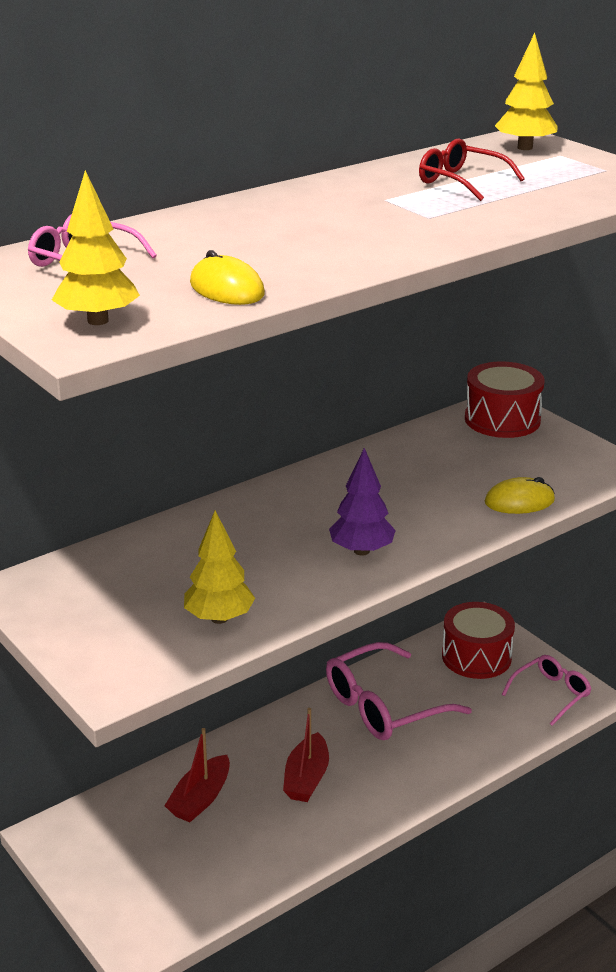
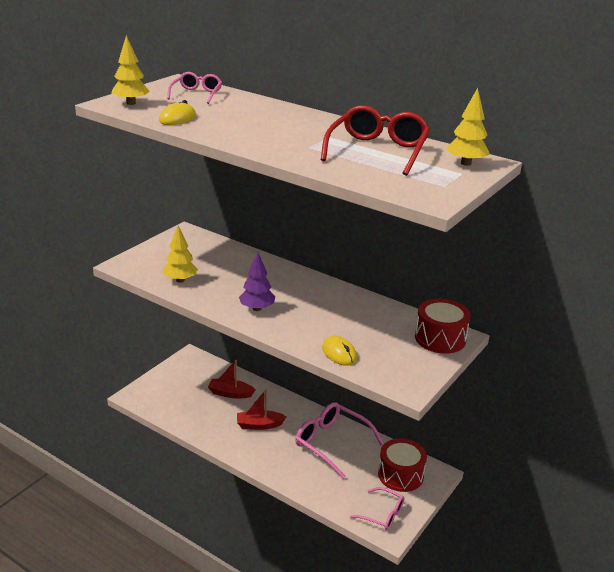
camera: 70 degrees right, 0 degrees up
red glasses [419,138,525,201] -> red glasses [321,105,430,176], size x1.71

